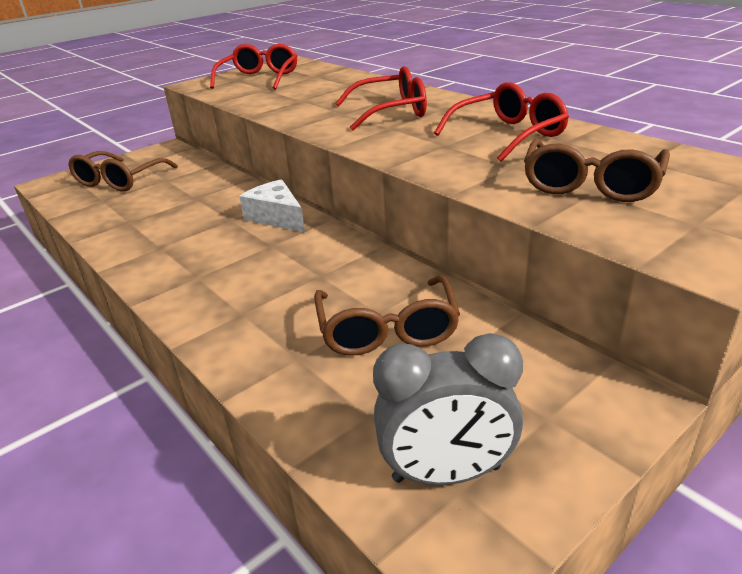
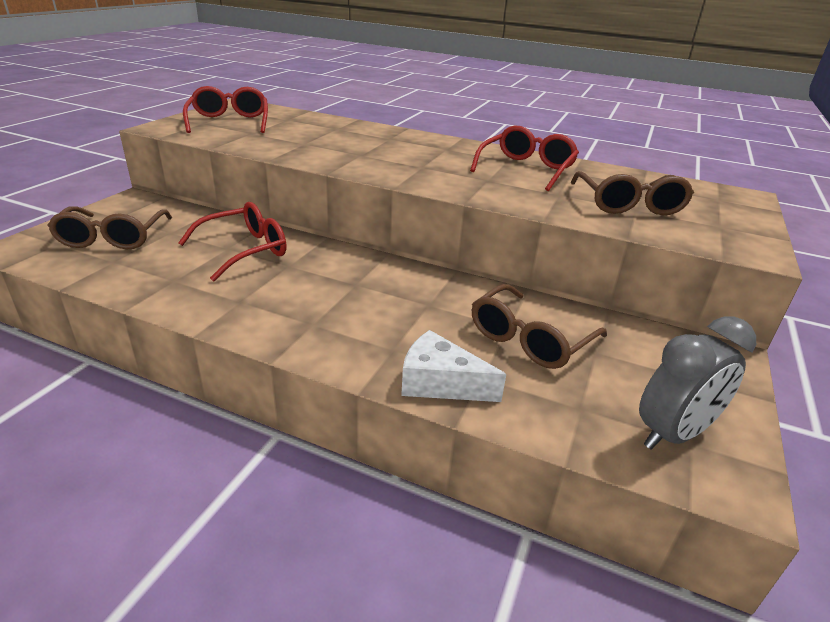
camera: 30 degrees left, 0 degrees up
white cheese [239,179,305,232] -> white cheese moved to [401,330,506,402]
brown glasses [314,275,460,356] -> brown glasses turned 75 degrees clockwise [472,284,607,369]
red glasses [335,66,427,131] -> red glasses moved to [178,202,287,281]

